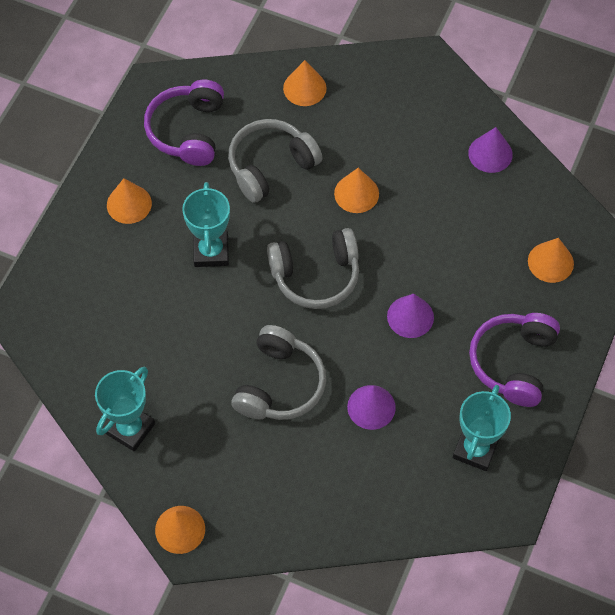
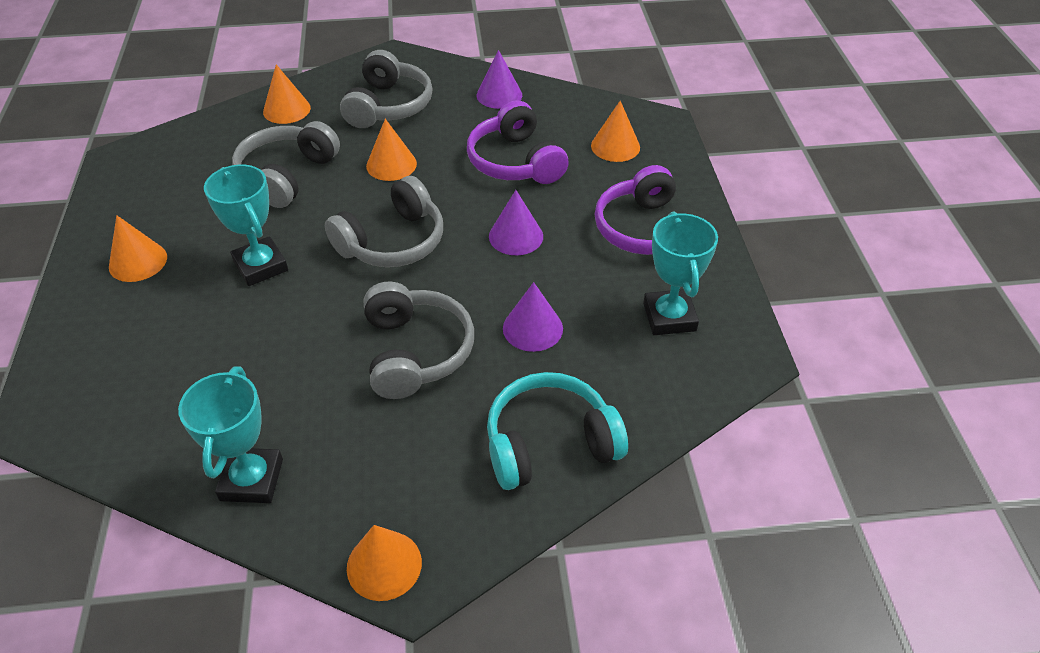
camera: 30 degrees left, 15 degrees down
purple headphones [144,80,224,166] -> purple headphones moved to [467,100,569,184]
none -> grey headphones [340,50,432,128]
none -> turquoise headphones [487,372,628,490]

